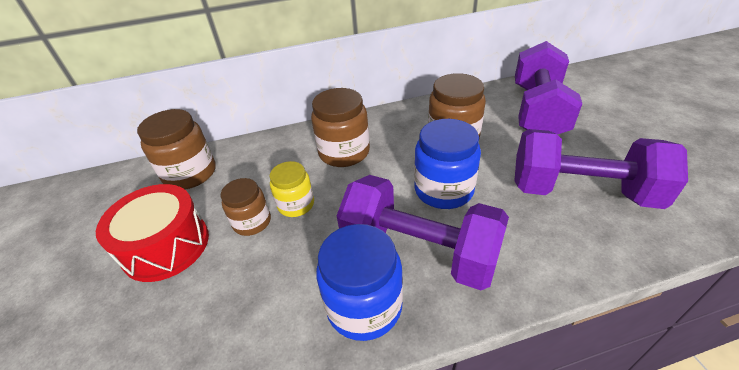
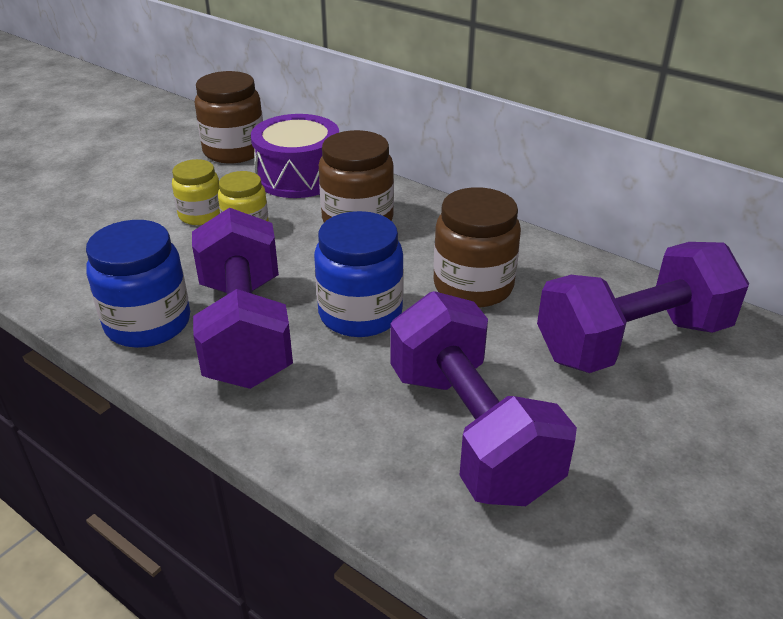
camera: 50 degrees right, 5 degrees down
red drum [96,184,209,282] -> none
brown jar [221,178,271,236] -> yellow jar [172,159,220,225]
none -> purple drum [251,114,339,198]

